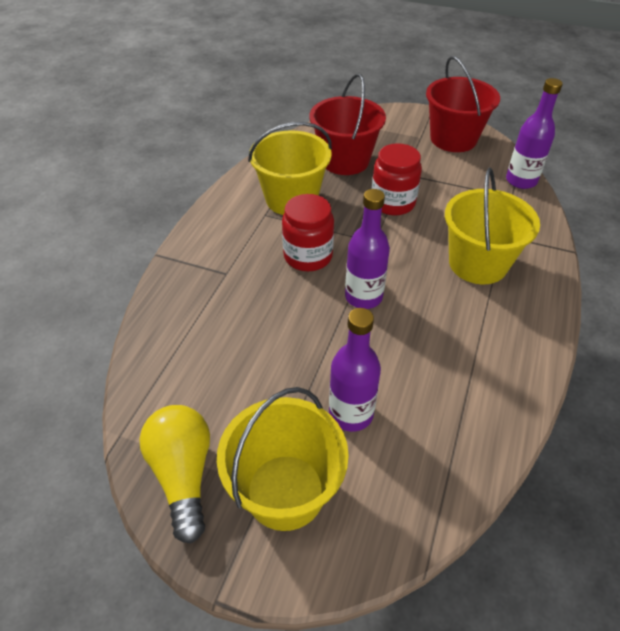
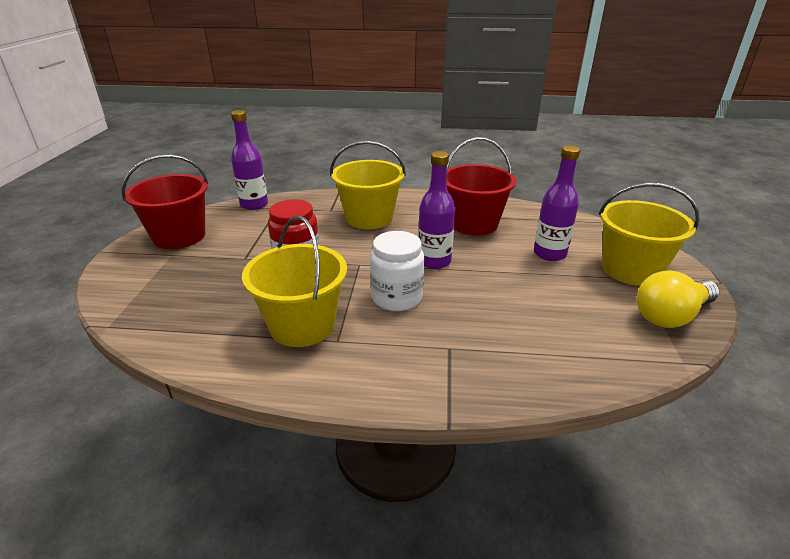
camera: 105 degrees left, 15 degrees down
red jar [282,194,334,271] -> white jar [370,231,424,311]
red bucket [310,74,386,175] -> red bucket moved to [446,137,517,236]

